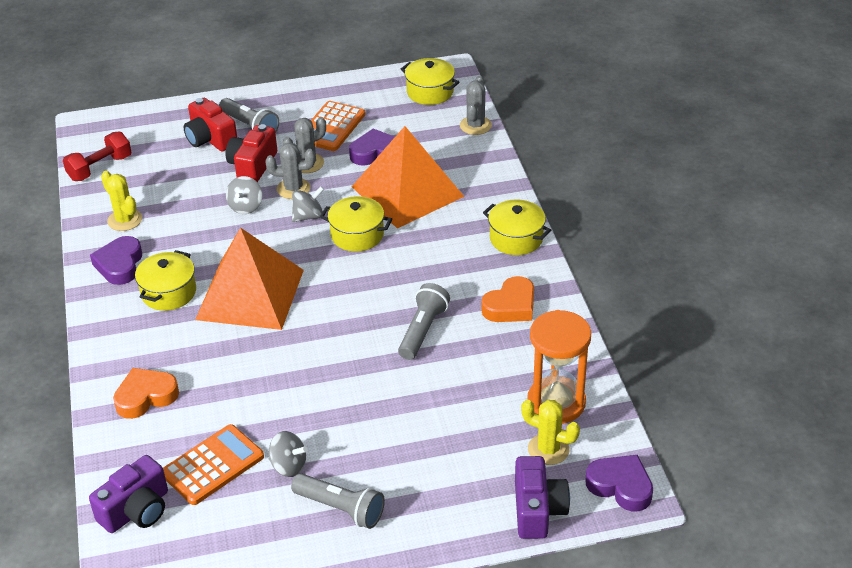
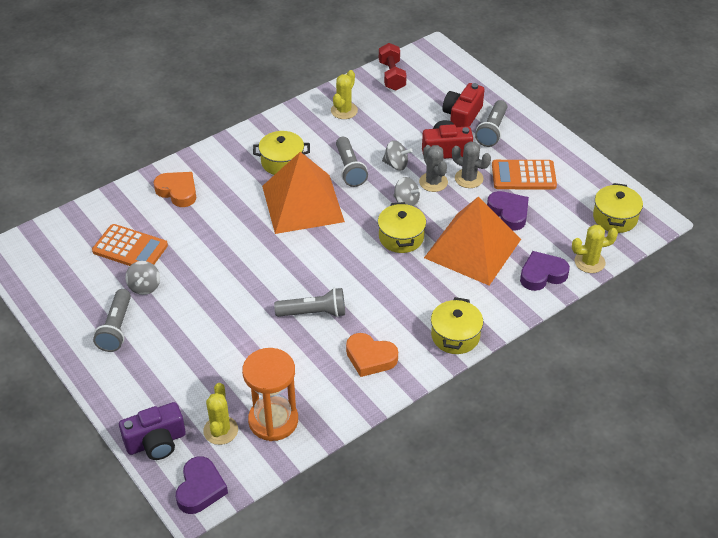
camera: 65 degrees right, 5 degrees up
red dumbbell [63,132,132,181] -> red dumbbell turned 60 degrees clockwise [379,43,407,91]
purple camera [89,455,168,533] -> none
purple heart [90,236,142,285] -> purple heart moved to [520,251,570,291]
grey spinning top [226,176,262,214] -> grey spinning top turned 150 degrees counterclockwise [382,140,412,170]
grey cactus [460,76,492,135] -> yellow cactus [572,225,618,273]
none -> grey flashlight [336,137,368,187]

